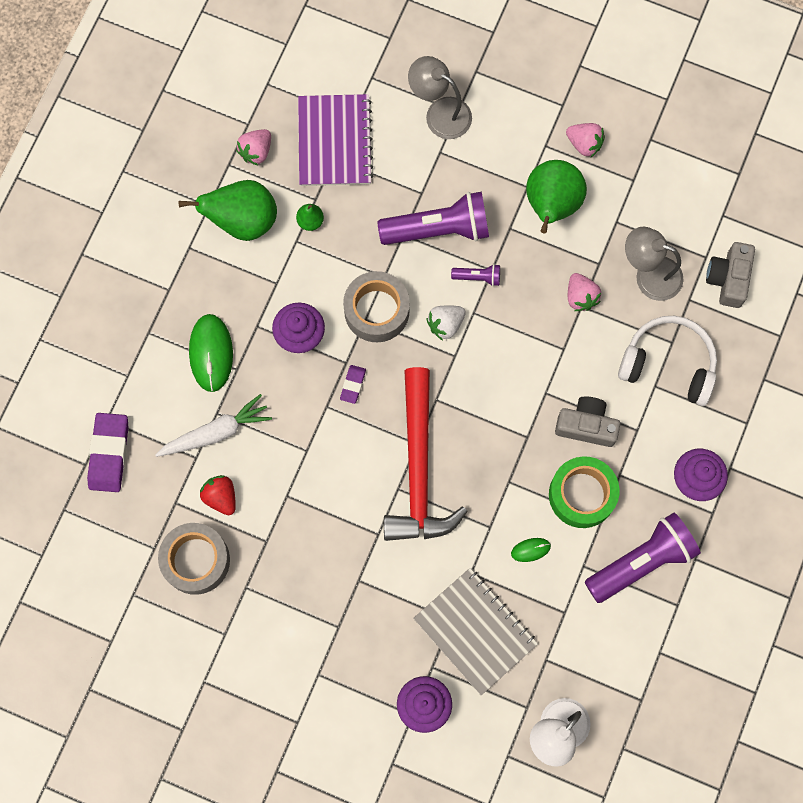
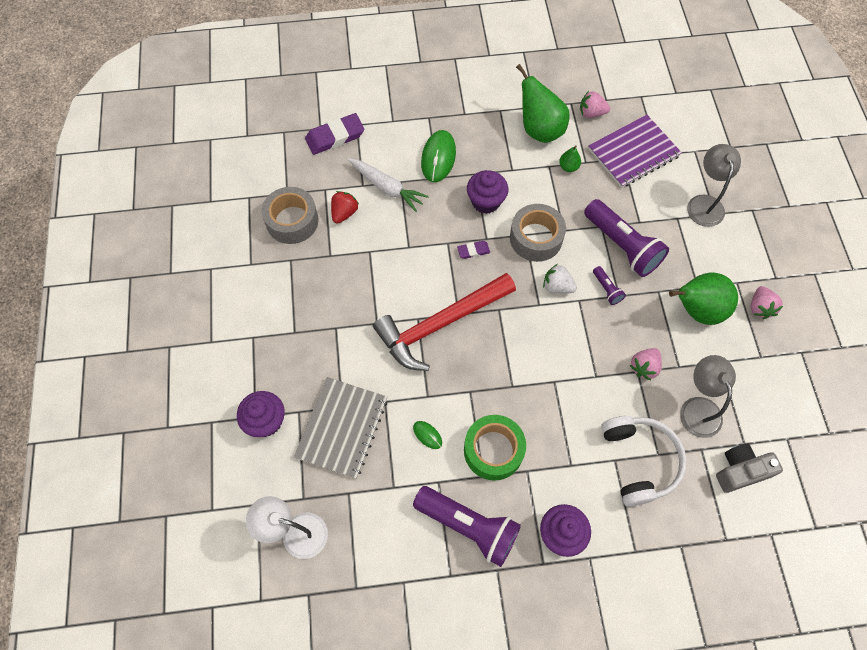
camera: 60 degrees right, 10 degrees down
green mouse [189,314,233,392] -> green mouse turned 45 degrees counterclockwise [421,130,456,182]
grey camera [555,396,620,447] -> none

